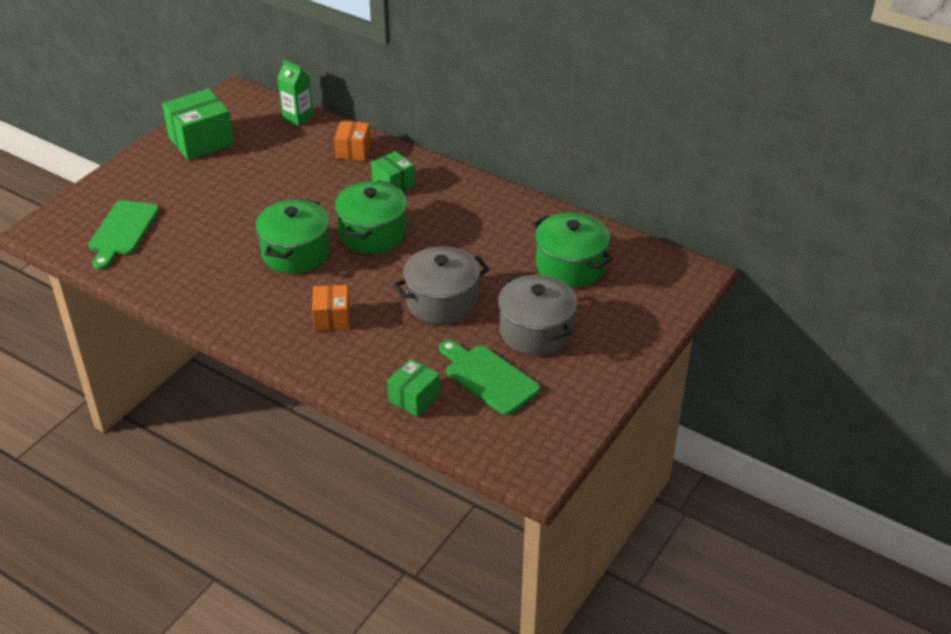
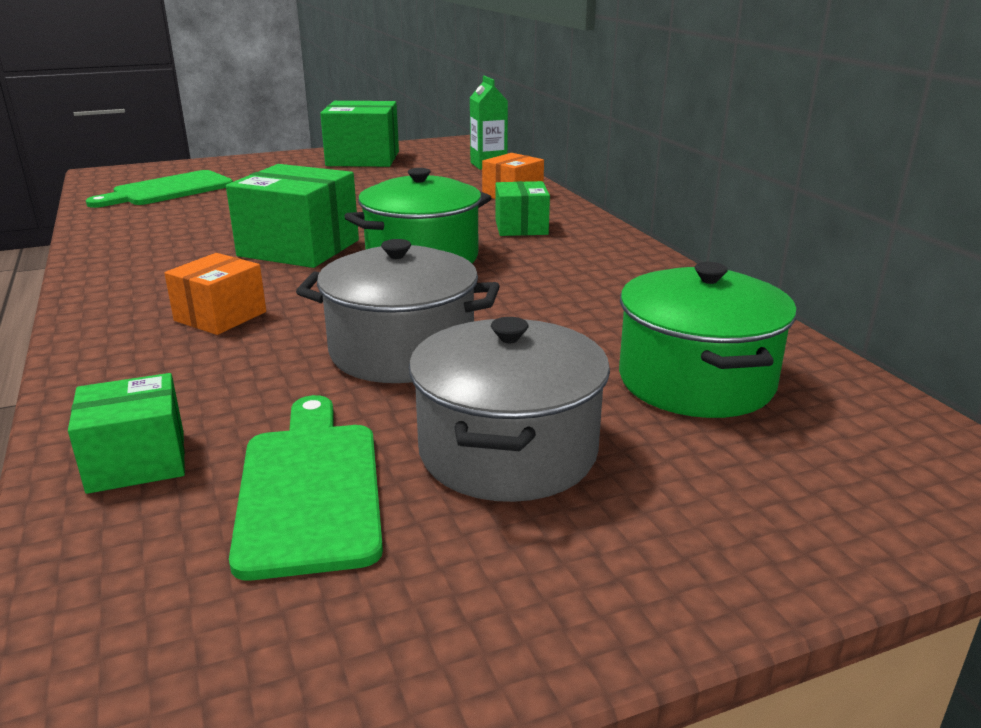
camera: 35 degrees right, 15 degrees down
green pot [255,199,330,274] -> green box [226,164,359,268]

